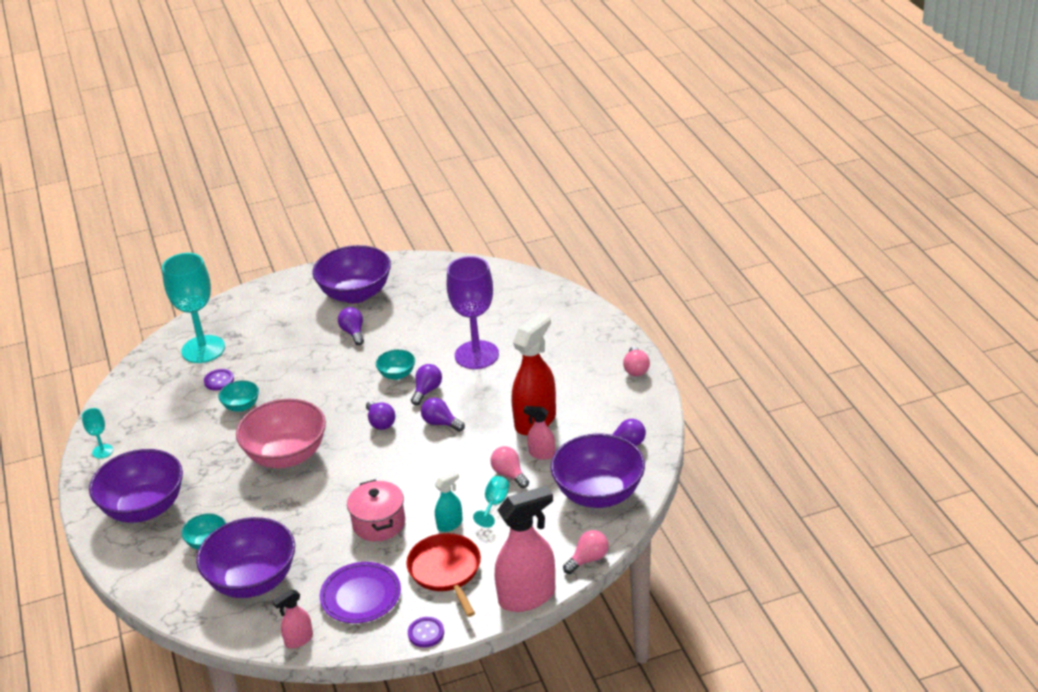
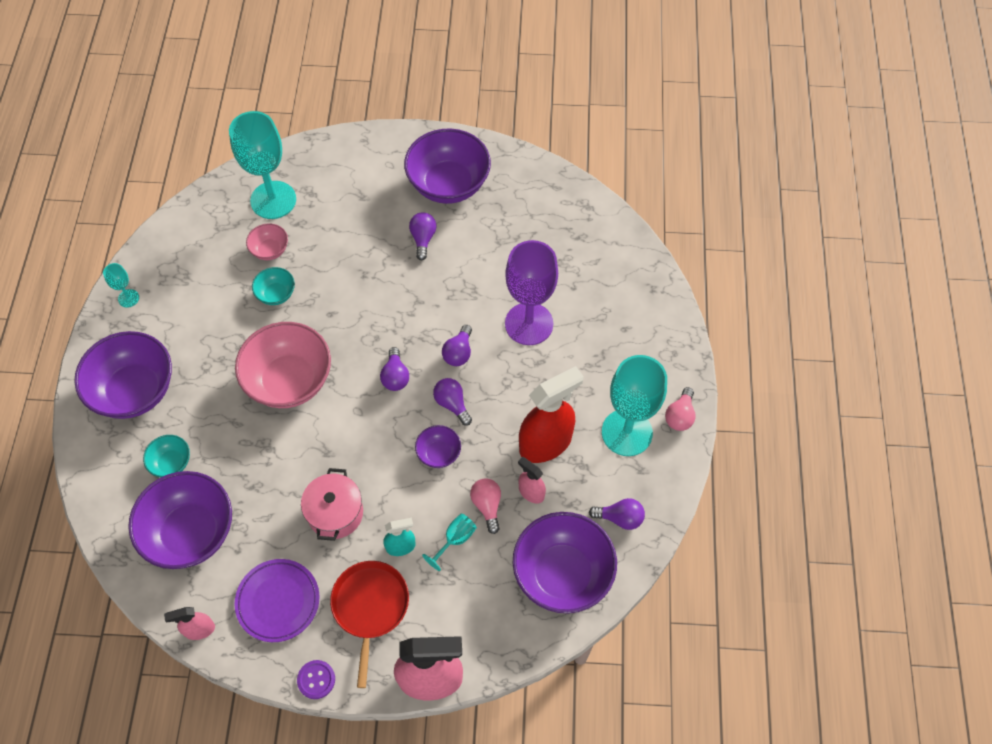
camera: 20 degrees right, 25 degrees up
purple button [204,369,234,391] -> pink bowl [246,223,288,260]
turquoise bowl [376,349,415,380] -> none
purple light bulb [411,364,442,405] -> purple light bulb turned 150 degrees clockwise [442,325,472,366]
pink light bulb [563,530,609,574] -> none
none -> purple bowl [415,425,461,468]
none -> turquoise goblet [602,355,667,456]

